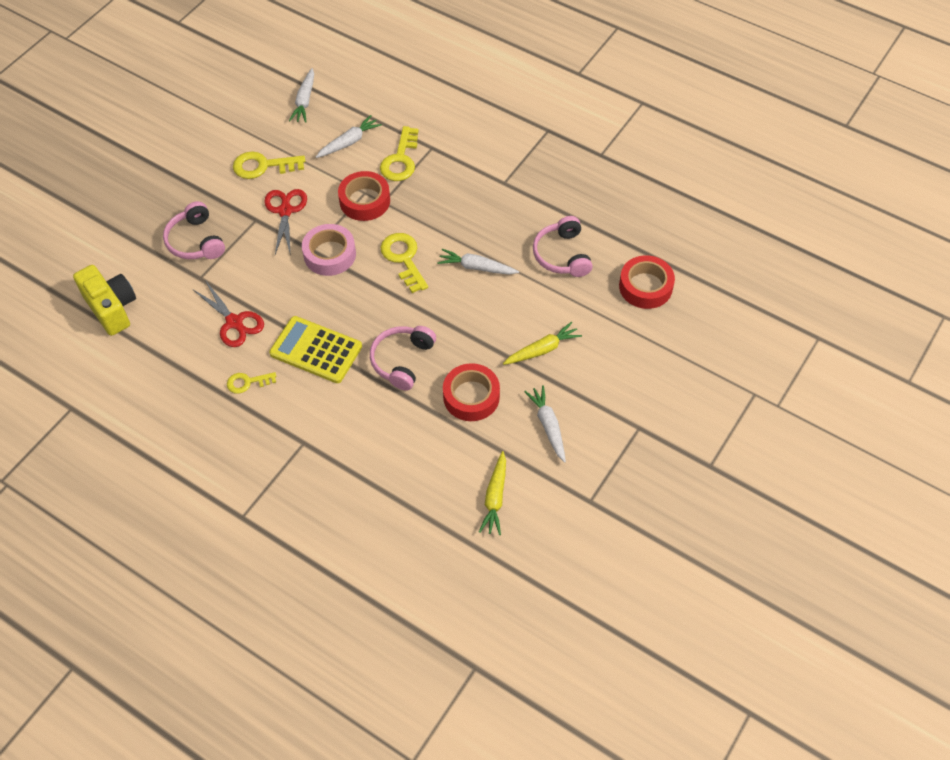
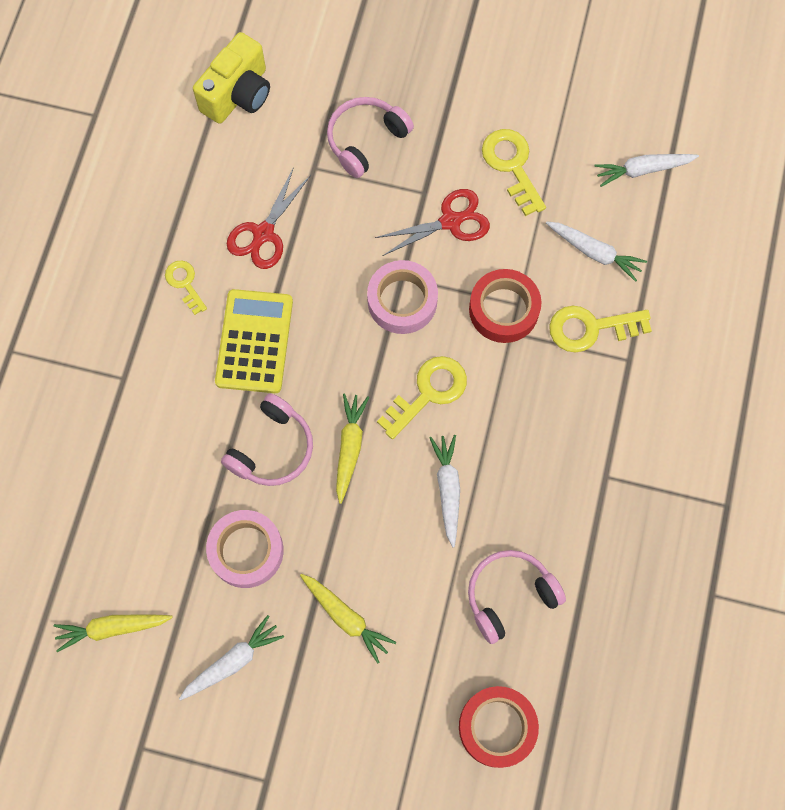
camera: 70 degrees right, 15 degrees up
pink headphones [370,326,436,391] -> pink headphones turned 120 degrees clockwise [221,394,313,486]
red tape [443,363,500,421] -> pink tape [206,510,283,588]
none -> yellow carrot [336,393,369,504]

